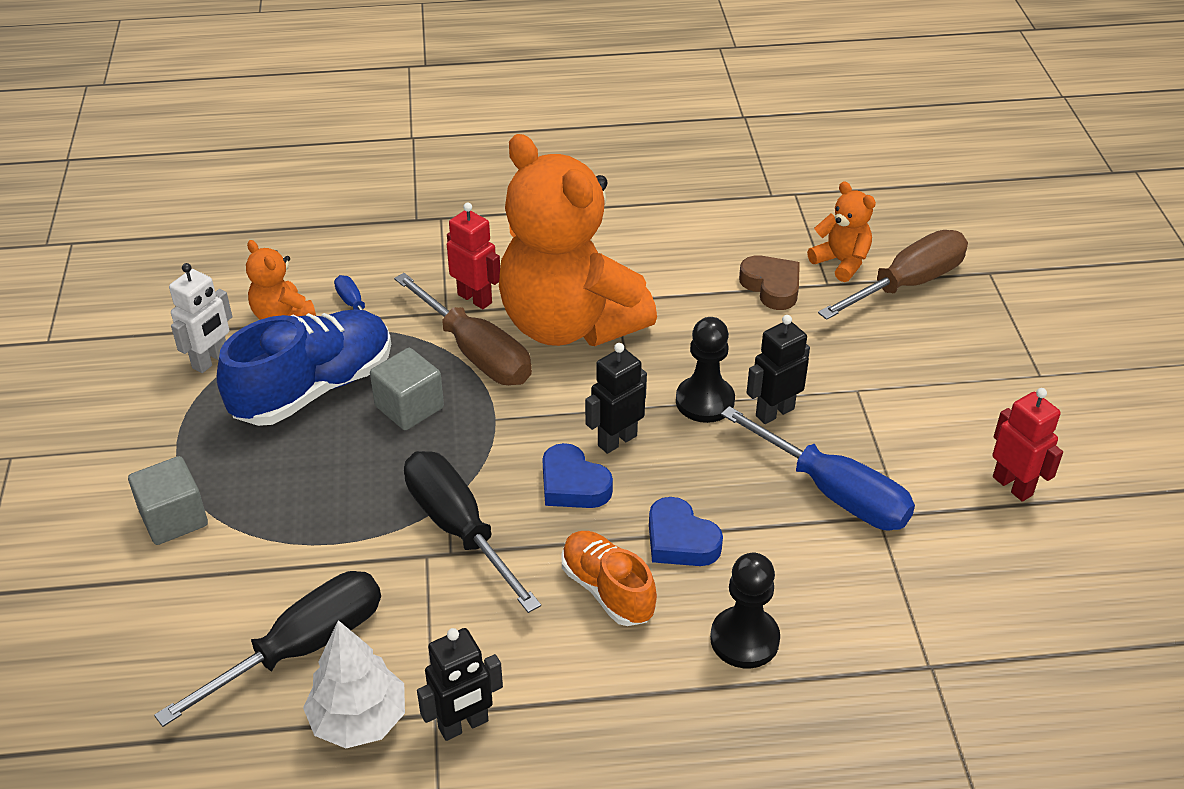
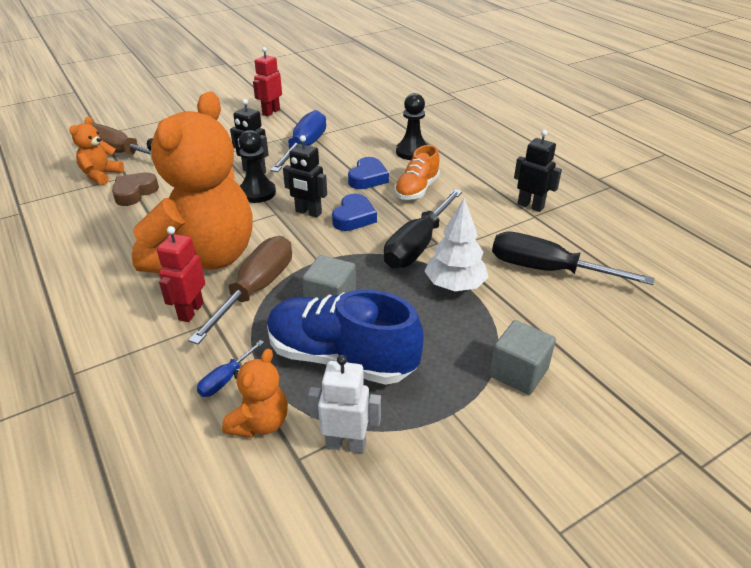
camera: 115 degrees left, 5 degrees down
white tree [303,620,405,748] -> white tree moved to [424,198,488,291]

